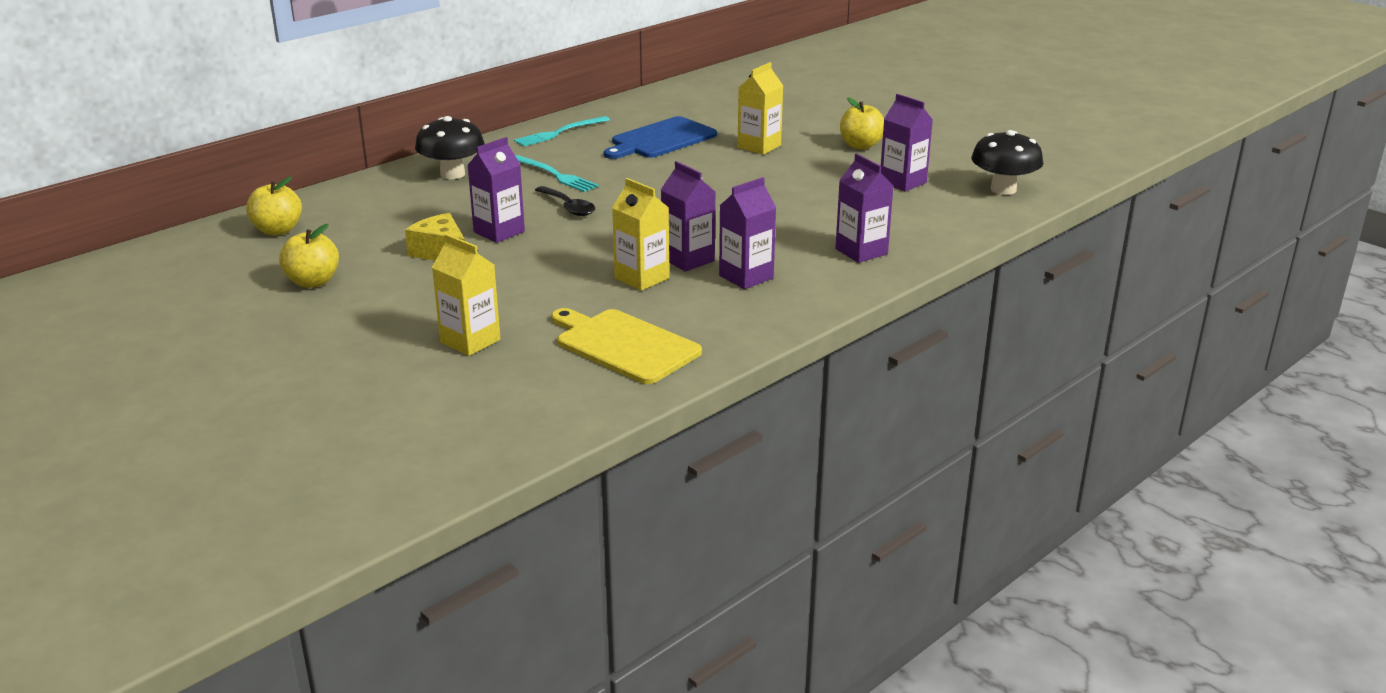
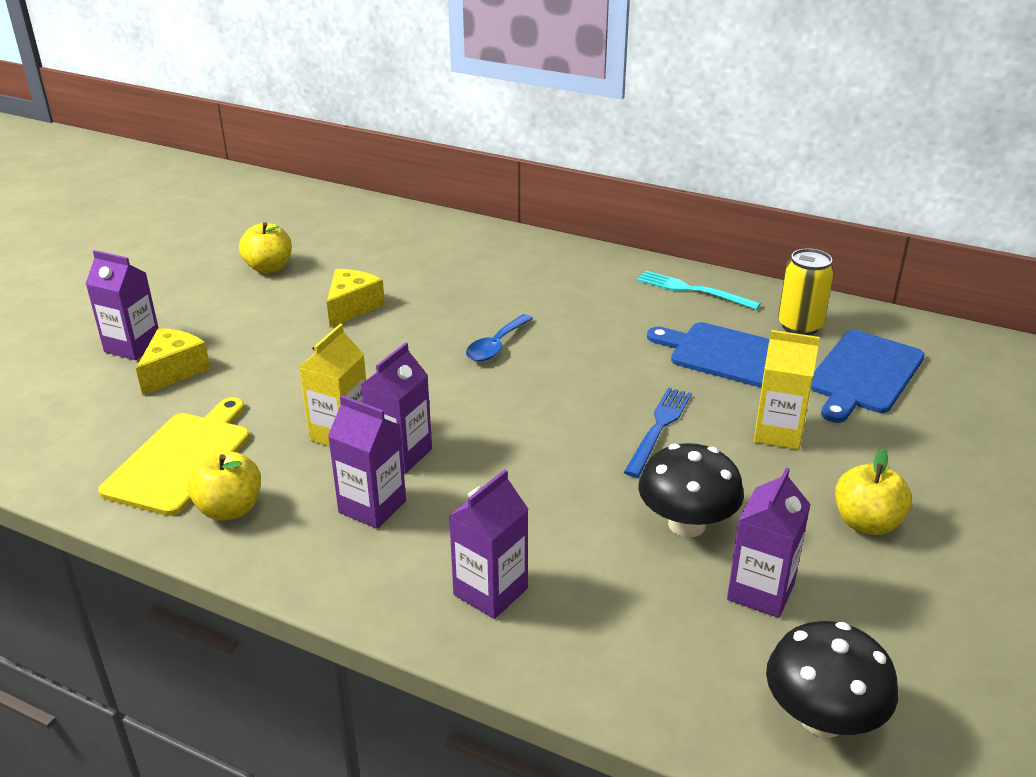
camera: 70 degrees right, 5 degrees up
yellow apple [246,176,302,236] -> yellow apple moved to [187,450,261,521]
black mushroom [415,116,485,179] -> black mushroom moved to [638,443,744,538]
yellow carton [432,234,500,356] -> yellow cheese [136,328,211,395]
purple carton [467,137,525,243] -> purple carton moved to [85,250,158,360]
turquoise fork [515,155,599,192] -> none
black spoon [535,186,595,216] -> blue spoon [466,314,533,361]
none -> blue fork [624,387,692,477]
none -> yellow can [778,248,834,335]
none -> blue cutting board [811,330,925,423]

